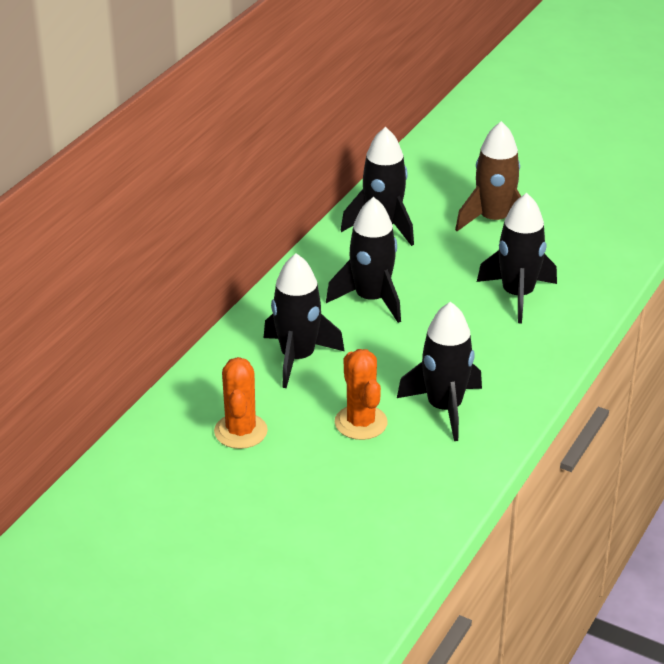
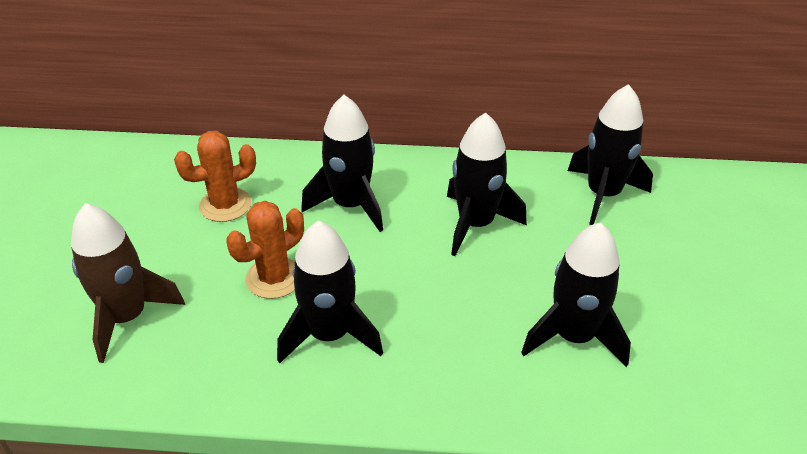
camera: 65 degrees right, 5 degrees up
brown rocket [455,121,521,231] -> brown rocket moved to [71,203,185,363]

